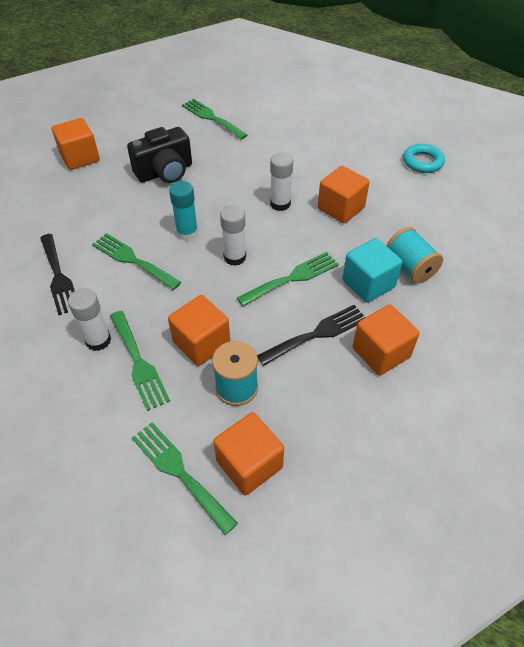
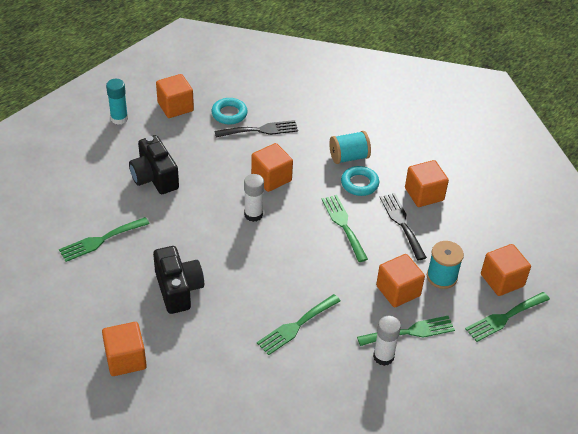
camera: 80 degrees left, 5 degrees down
black fork [40,234,75,315] -> black fork moved to [215,120,298,137]
turquoise glue stick [169,181,198,241] -> turquoise glue stick moved to [106,79,128,125]
white glue stick [220,205,246,266] -> none
turquoise cube [342,238,403,303] -> turquoise ring [341,166,379,196]
none -> black camera [129,135,179,194]
none -> orange cube [156,74,194,118]

